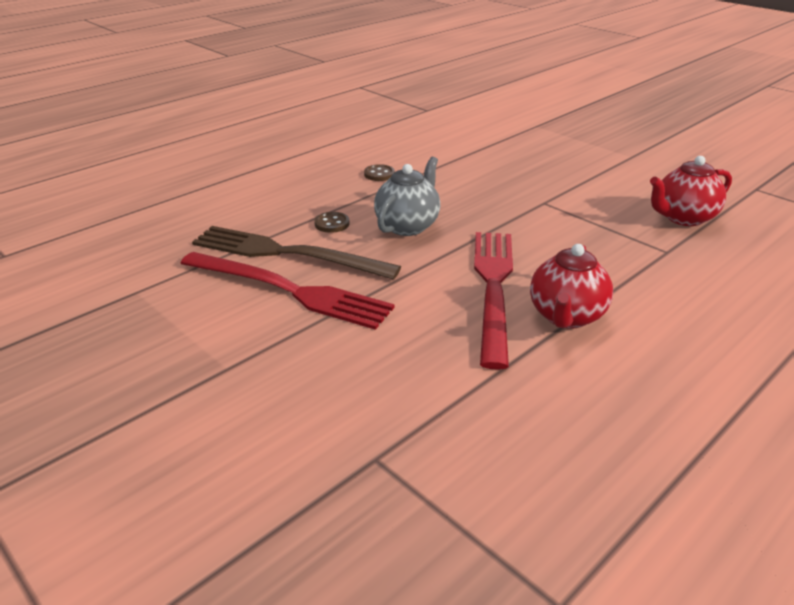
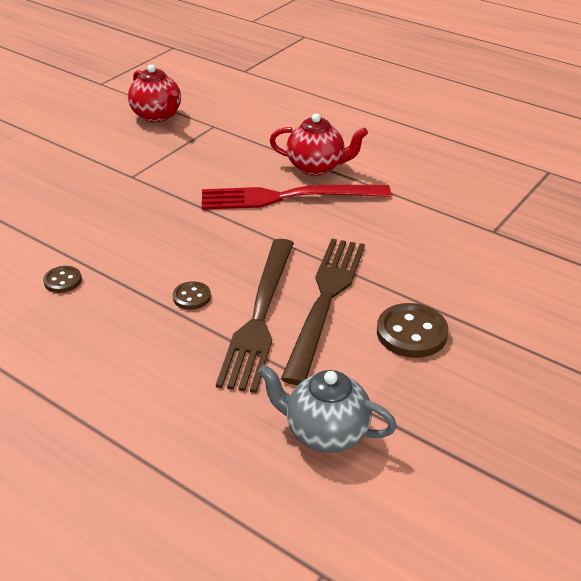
camera: 100 degrees left, 5 degrees up
red fork [180,252,395,330] -> brown fork [281,239,365,385]
grey teapot [374,157,440,236] -> grey teapot moved to [258,364,397,453]
none -> brown button [377,303,448,358]

